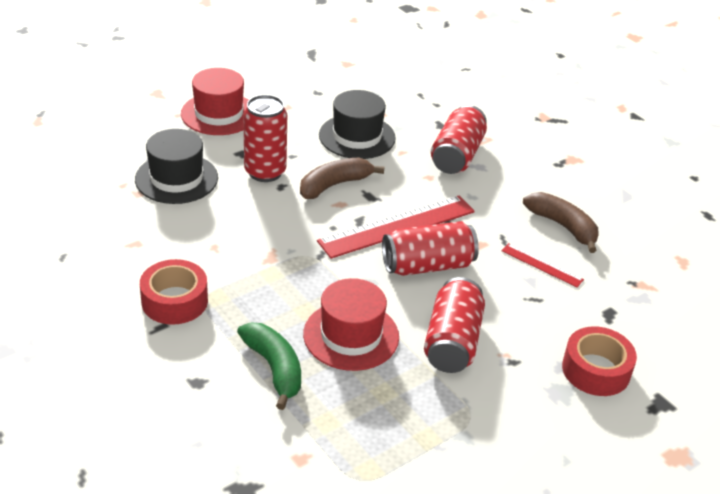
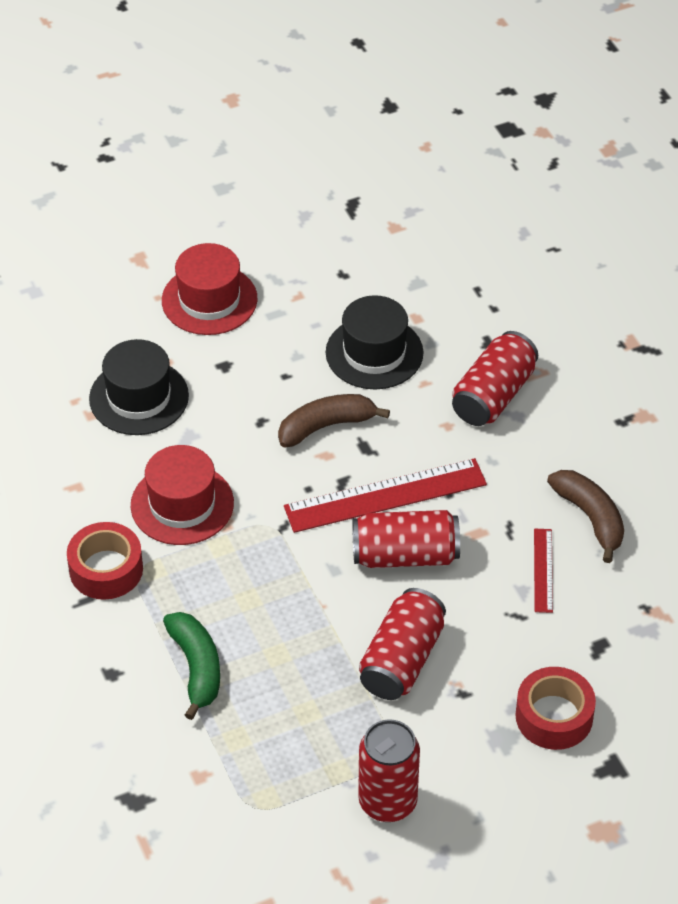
camera: 15 degrees right, 10 degrees up
red can [243,95,287,182] -> red can moved to [358,719,420,822]
red hat [303,278,399,371] -> red hat moved to [131,445,234,545]
red ruler [501,243,584,287] -> red ruler turned 45 degrees clockwise [534,529,553,613]

